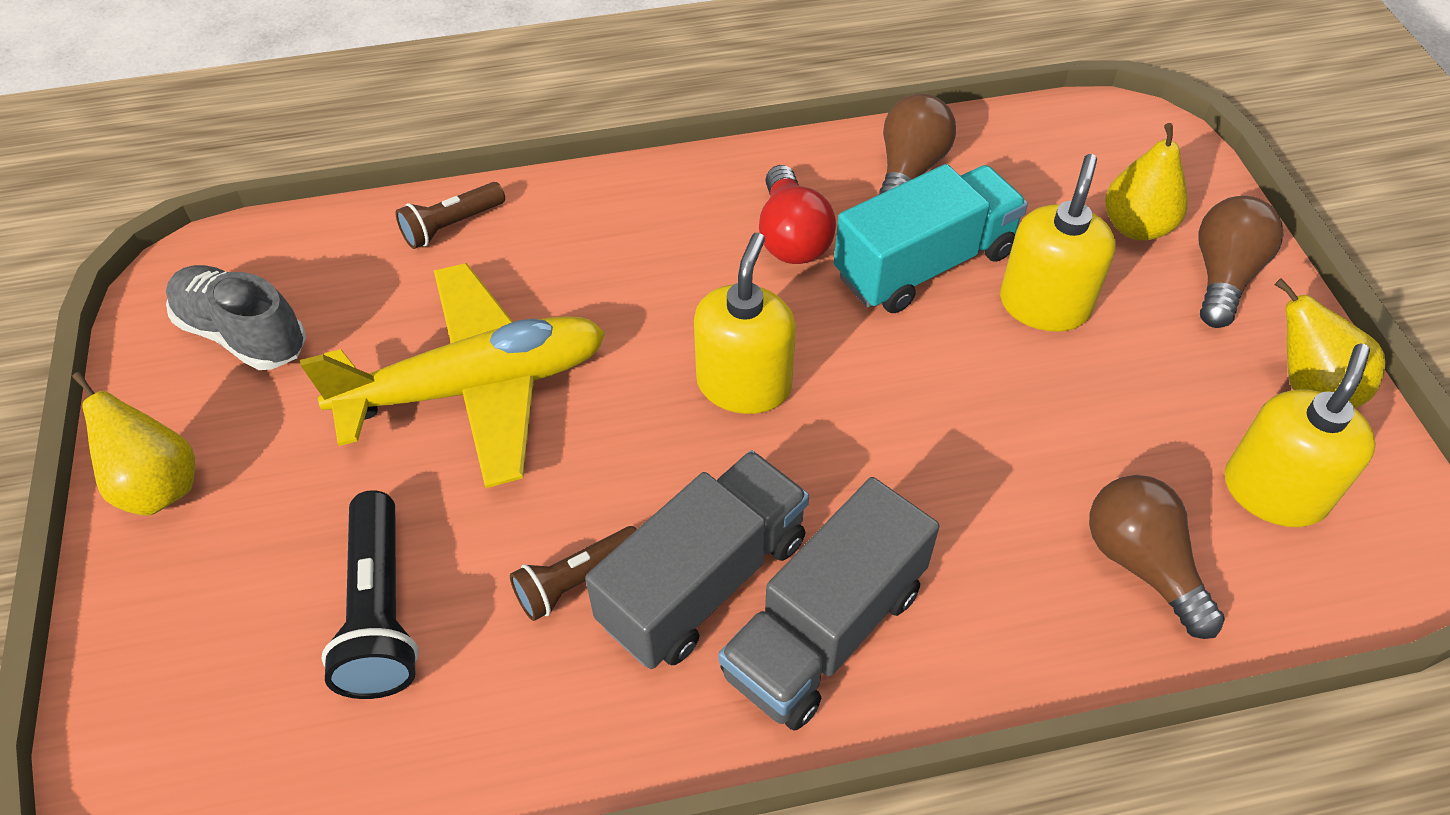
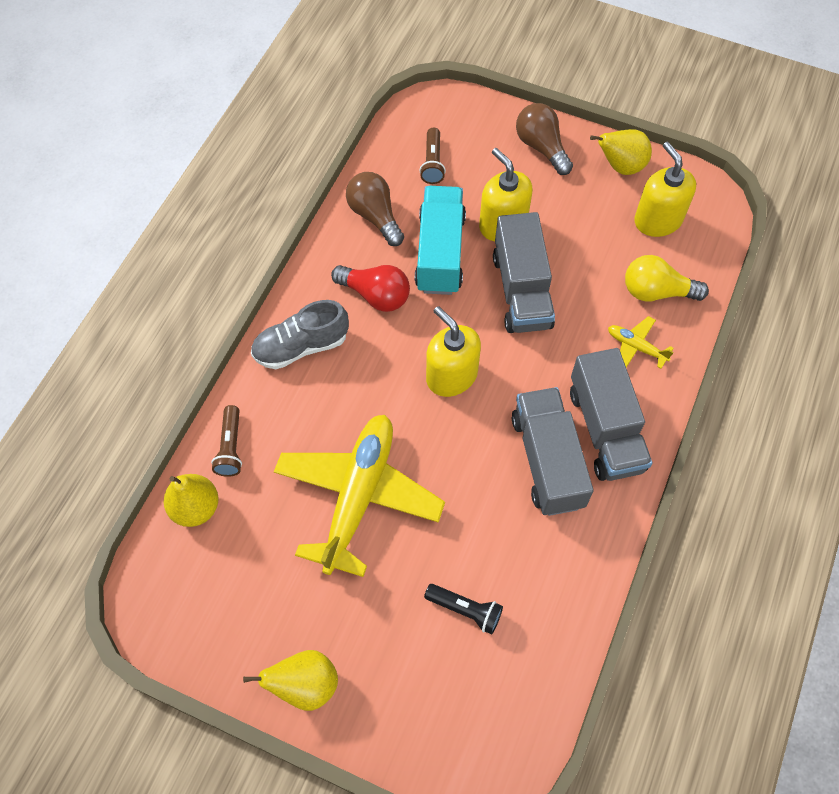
camera: 55 degrees left, 10 degrees up
grey shoe [166,265,306,370] -> grey shoe moved to [251,300,349,369]
black flashlight [321,490,419,699] -> black flashlight [424,584,503,634], size x0.65
brown flashlight [510,526,637,621] -> brown flashlight moved to [420,128,446,184]
brown light bulb [1089,475,1225,639] -> yellow light bulb [625,255,709,301]
yellow pear [1105,123,1188,241] -> yellow pear moved to [164,474,219,527]
none -> grey truck [493,212,555,333]
none -> yellow plane [608,316,674,369]

